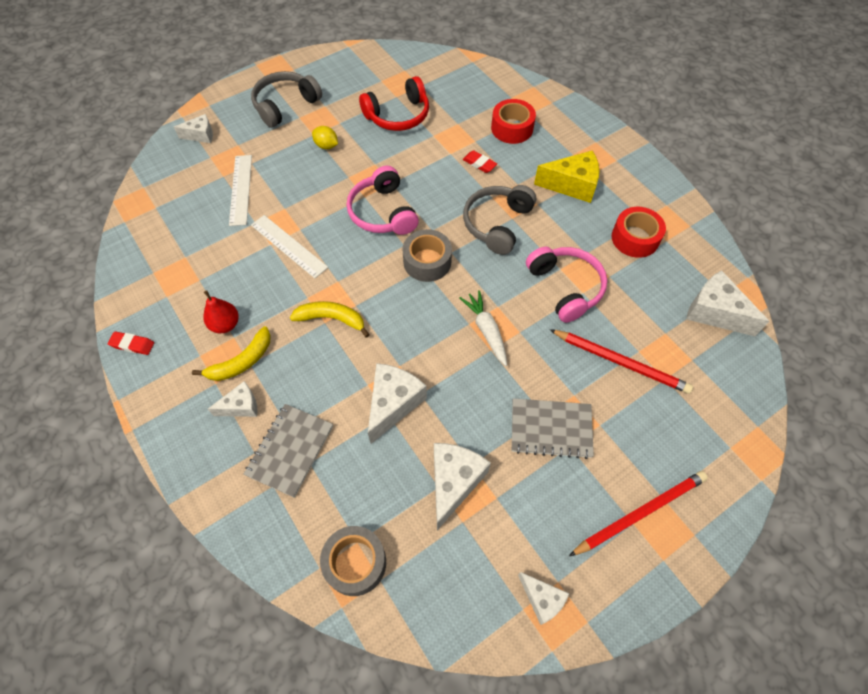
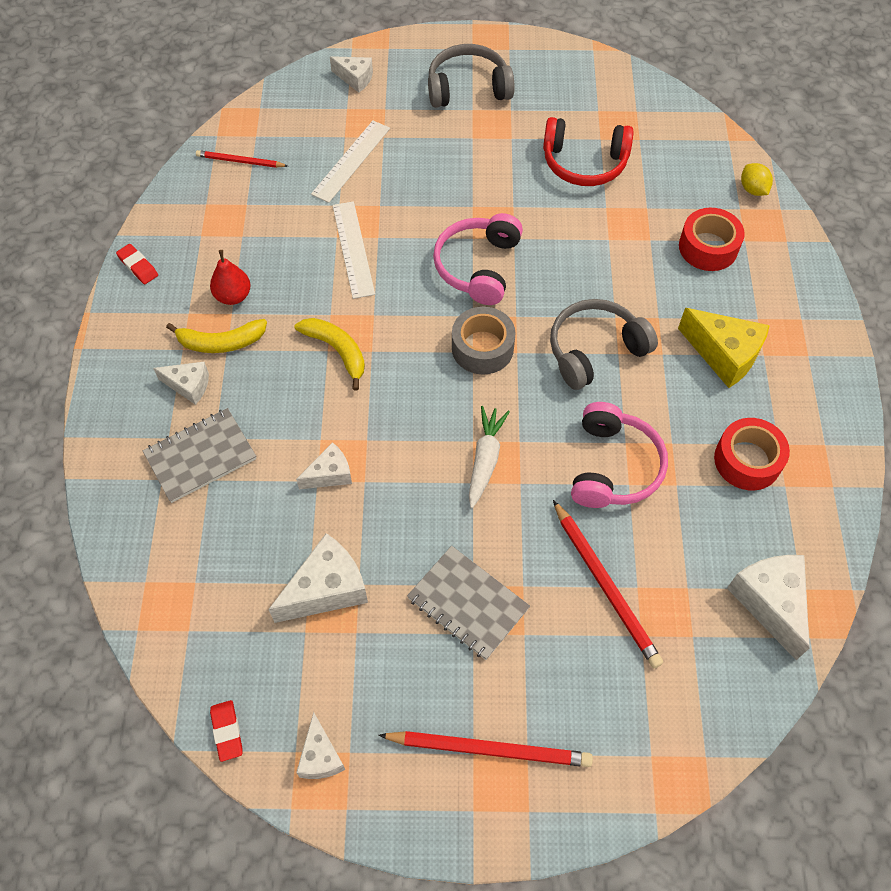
camera: 35 degrees right, 0 degrees up
yellow lemon [312,126,338,149] -> yellow lemon moved to [741,163,773,196]
grey tape [320,526,386,596] -> none
white cheese [368,363,427,444] -> white cheese [296,442,352,489], size x0.60
red eraser [463,150,497,173] -> red eraser moved to [210,700,243,762]
none -> red pencil [196,150,288,168]

